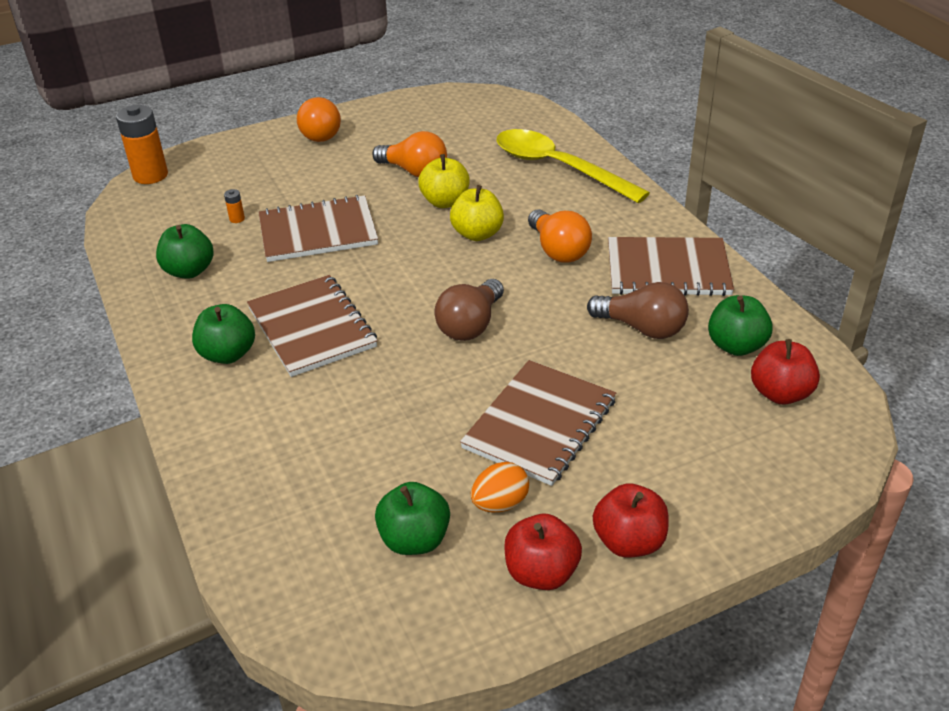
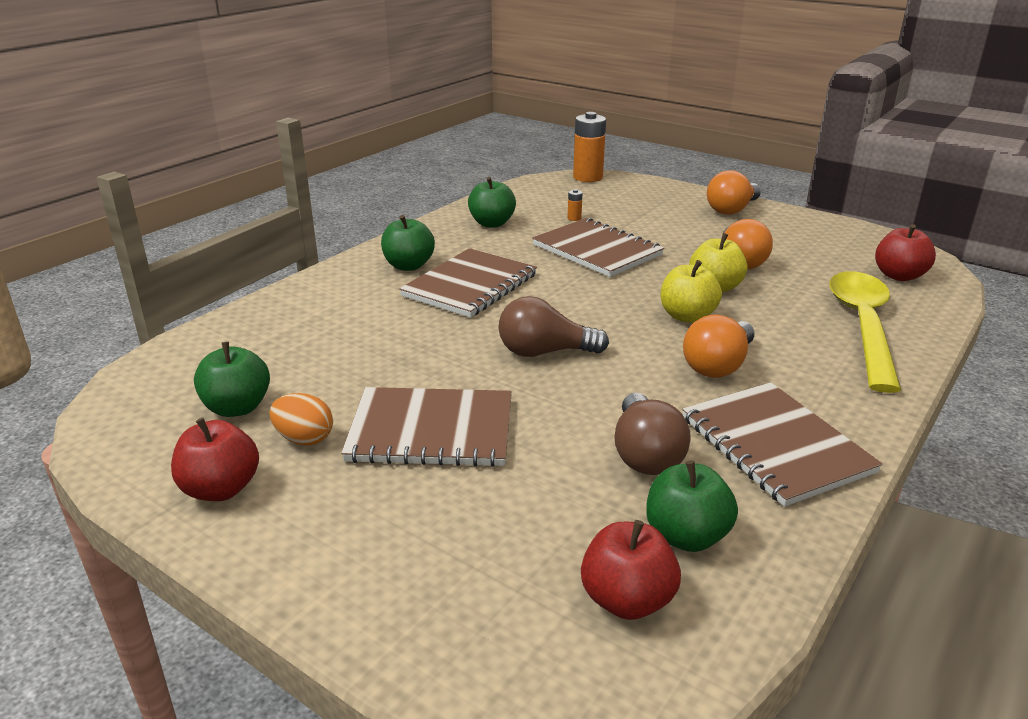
camera: 60 degrees right, 10 degrees down
red apple [593,483,669,558] -> red apple moved to [875,224,936,281]

